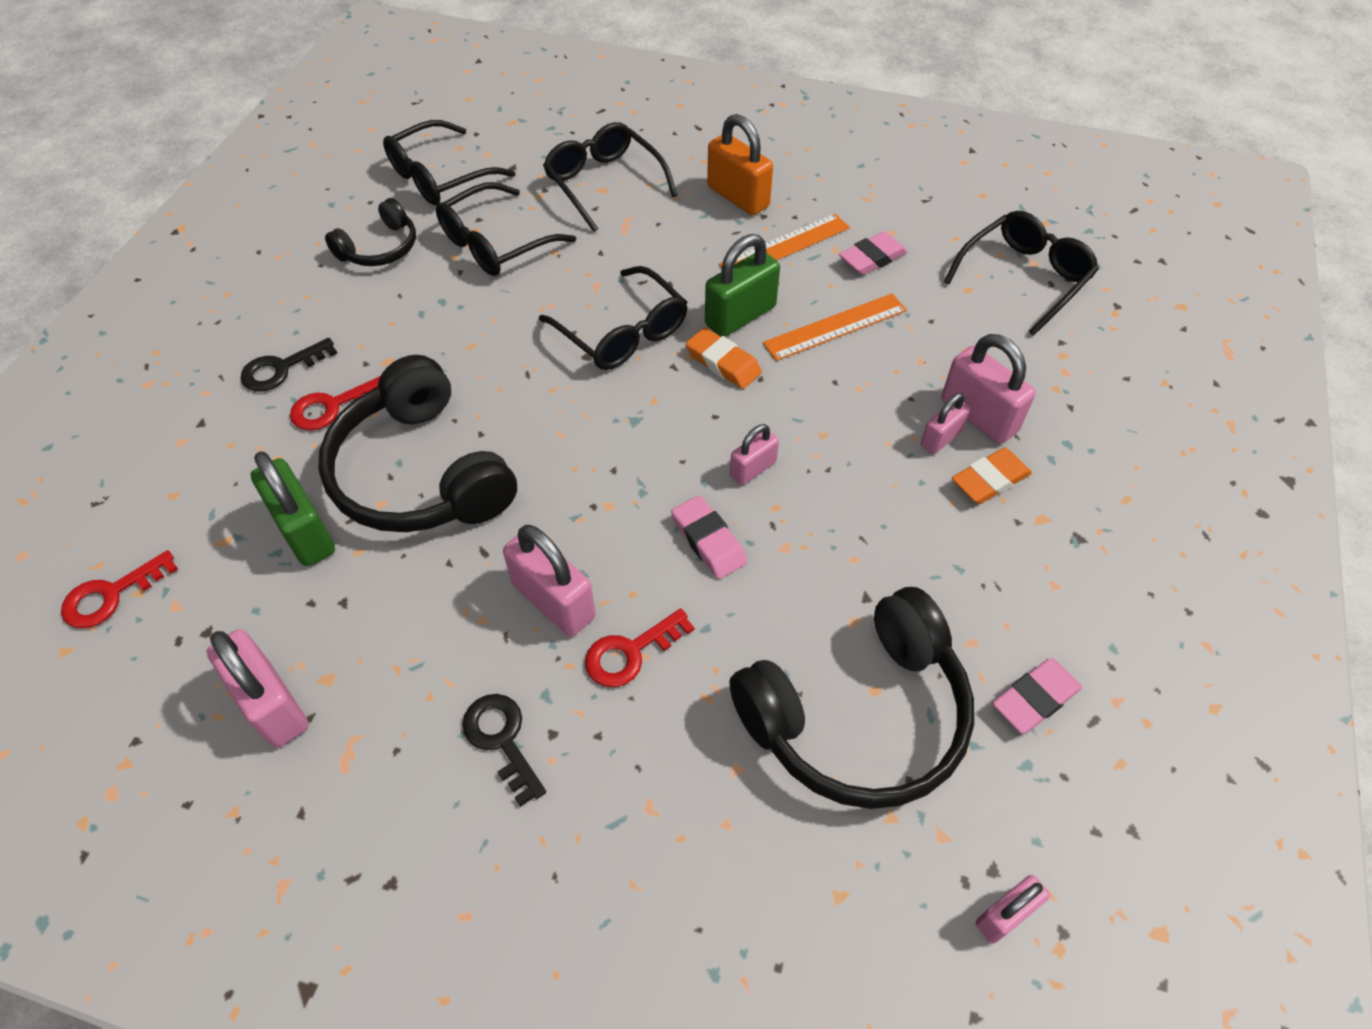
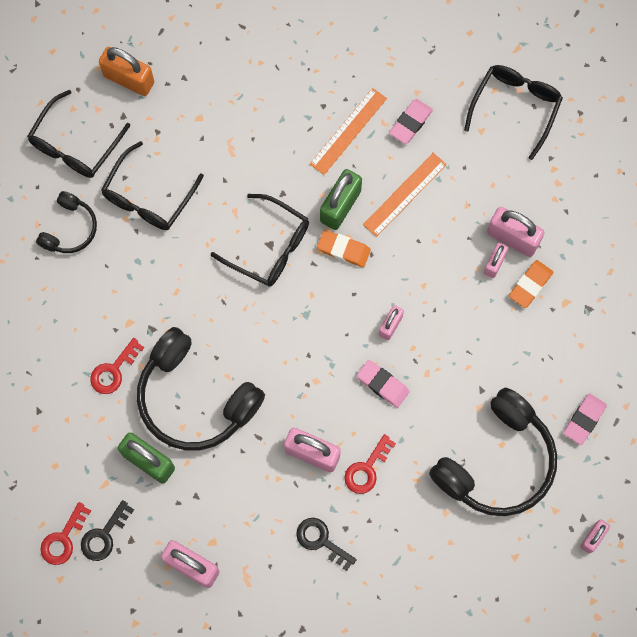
camera: 20 degrees left, 20 degrees up
black key [240,338,337,392] -> black key moved to [81,500,134,561]
black glasses [543,122,677,232] -> none
orange padlock [707,114,773,215] -> orange padlock moved to [99,47,154,96]

